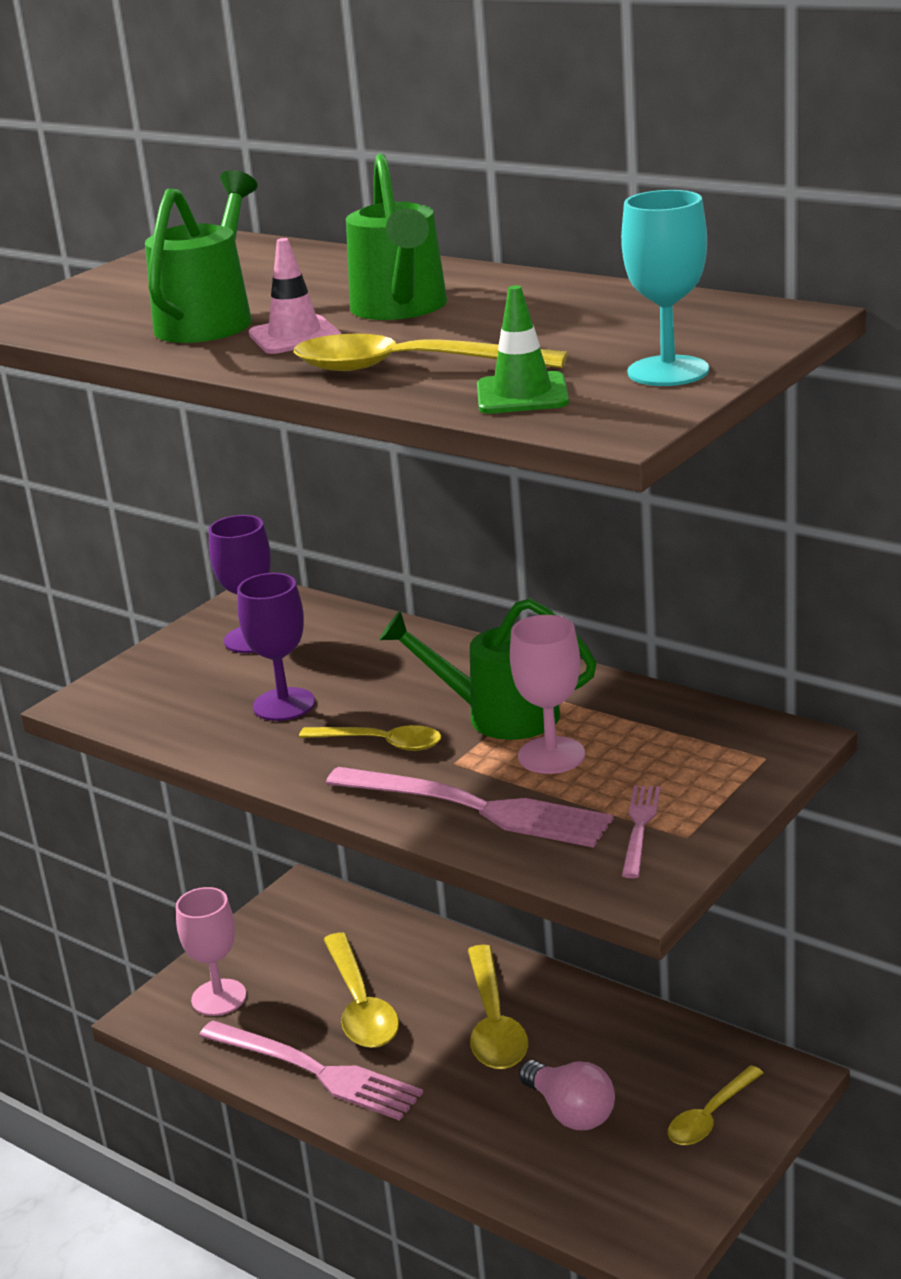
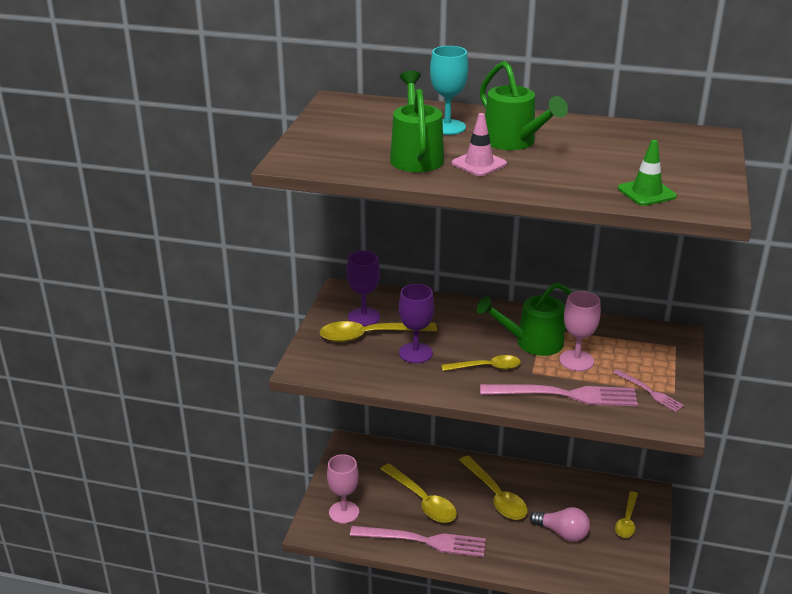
camera: 25 degrees left, 5 degrees up
yellow spoon [293,334,567,371] -> yellow spoon moved to [320,321,437,342]
turquoise goblet [621,190,709,386] -> turquoise goblet moved to [430,46,468,135]
pink fork [622,785,661,878] -> pink fork turned 150 degrees clockwise [613,369,684,412]

